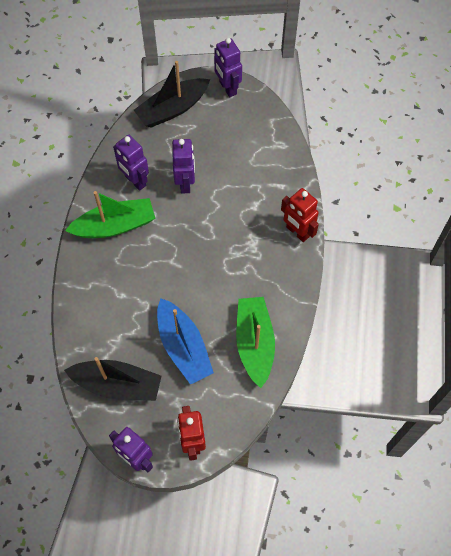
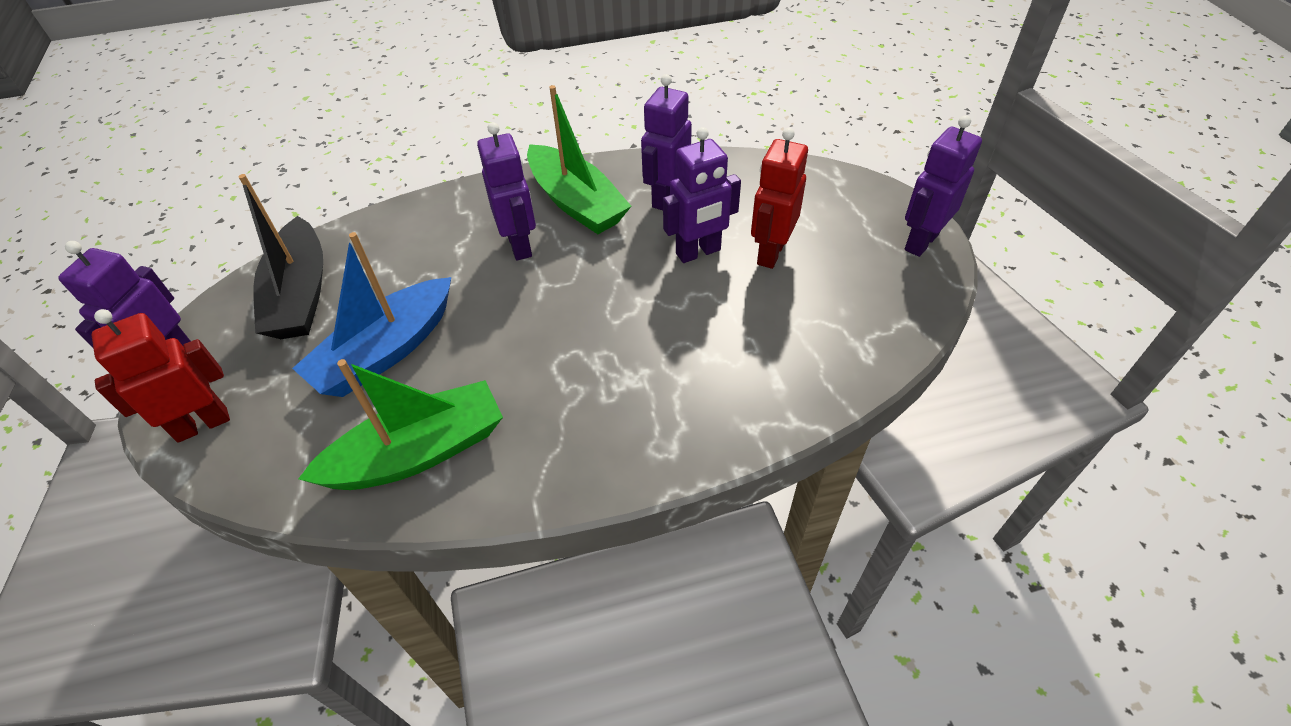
camera: 70 degrees right, 15 degrees down
black boat [134,61,210,128] -> none
red robot [281,188,319,242] -> red robot moved to [751,128,808,269]
none -> purple robot [477,122,536,261]

